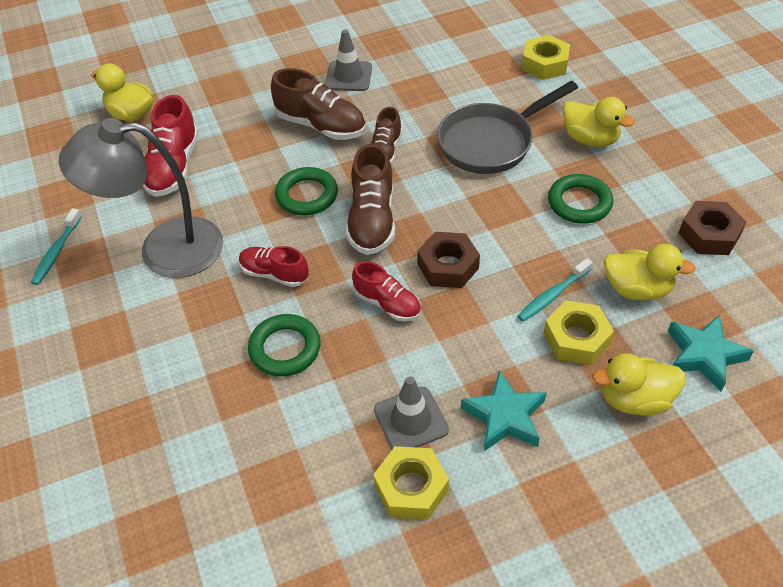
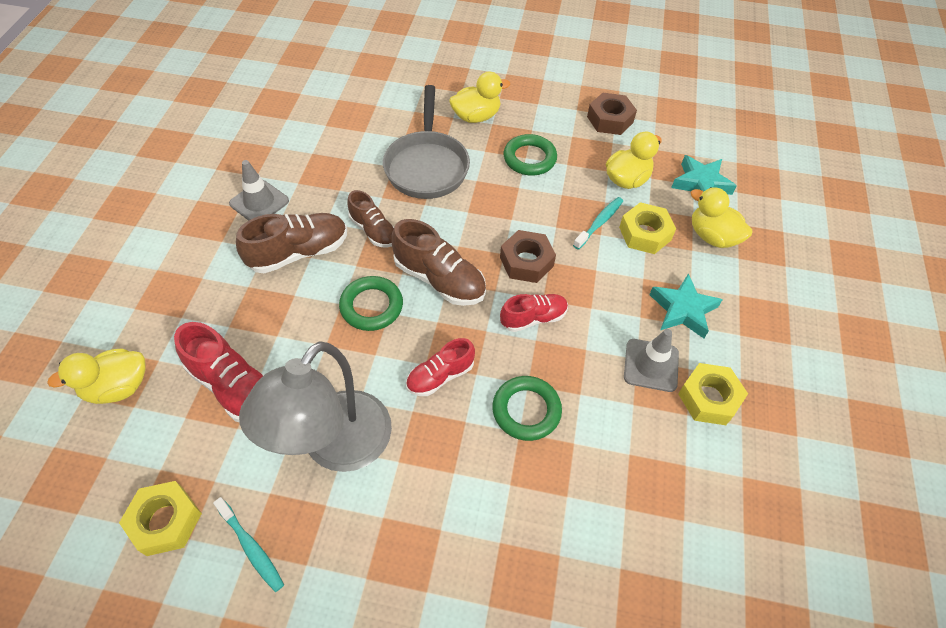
camera: 60 degrees left, 5 degrees up
turquoise toothbrush [517,258,592,322] -> turquoise toothbrush turned 135 degrees counterclockwise [573,197,623,250]
yellow nut [522,35,570,80] -> yellow nut moved to [119,481,202,556]
yellow duck [592,353,685,416] -> yellow duck turned 105 degrees clockwise [691,187,752,248]

